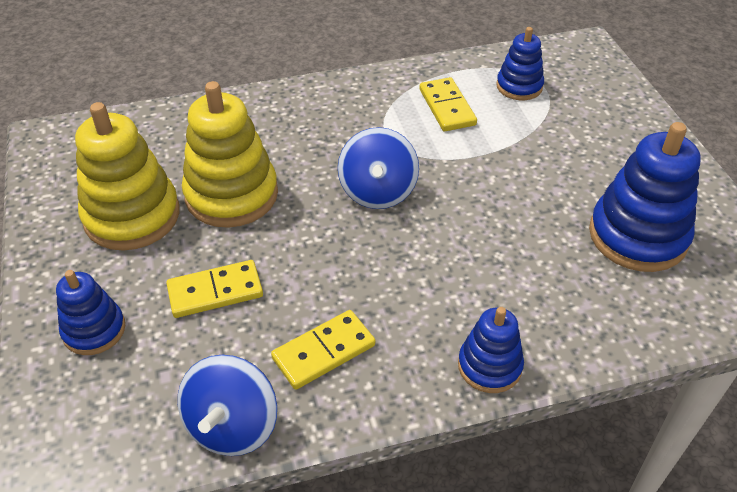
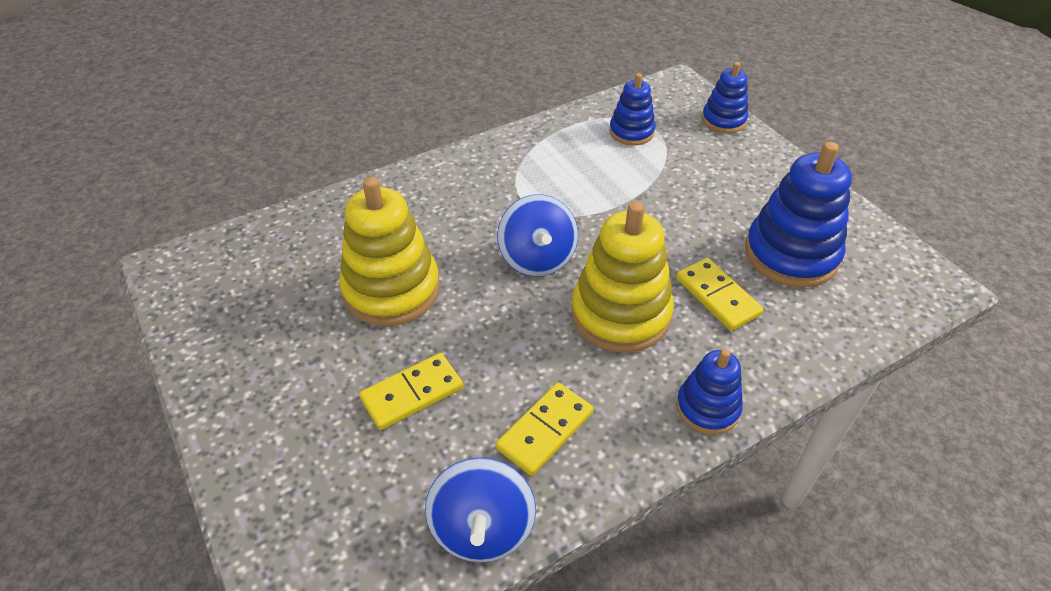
camera: 15 degrees left, 0 degrees up
blue stacking toy [56,270,125,355] -> blue stacking toy moved to [702,62,748,133]
yellow stacking toy [75,102,180,251] -> yellow stacking toy moved to [571,201,674,353]
yellow domino [419,77,477,131] -> yellow domino moved to [676,258,764,331]

